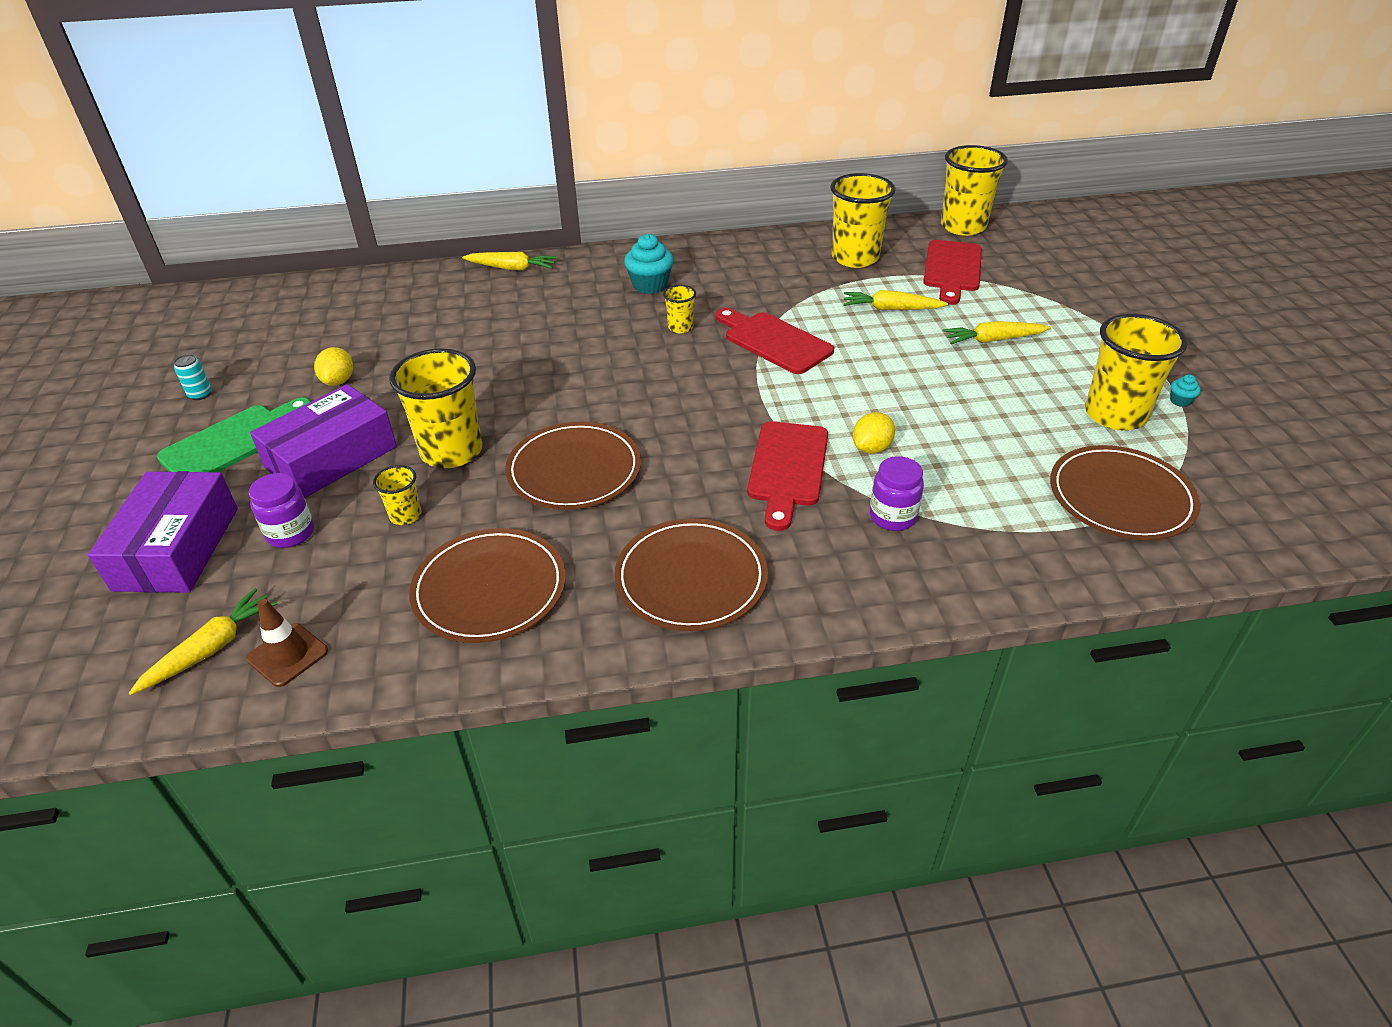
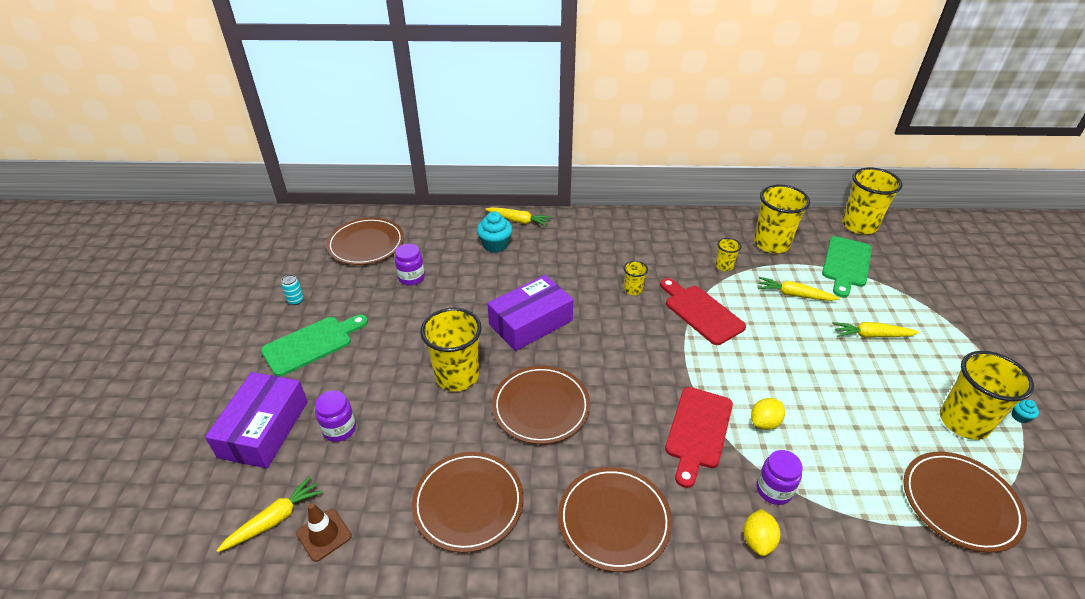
camera: 10 degrees right, 0 degrees up
purple box [250,384,397,498] -> purple box moved to [487,275,573,351]
yellow lemon [314,347,353,386] -> yellow lemon moved to [743,509,781,556]
yellow cup [373,465,422,525] -> yellow cup moved to [716,238,741,271]
turquoise cupcake [624,234,674,294] -> turquoise cupcake moved to [477,211,513,253]
red cutting board [923,240,982,305] -> green cutting board [822,236,872,297]
none -> brown plate [326,218,404,265]
none -> purple jar [394,244,425,286]

